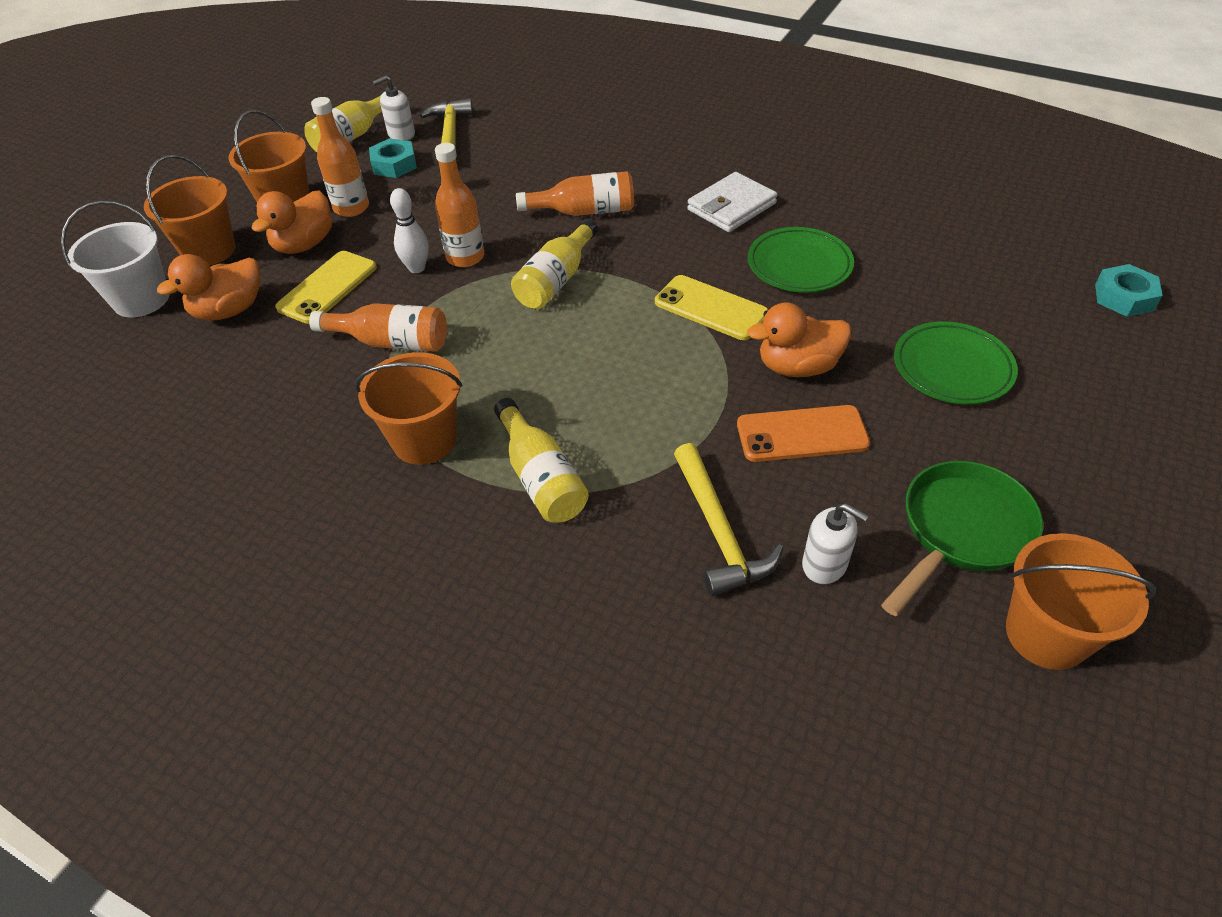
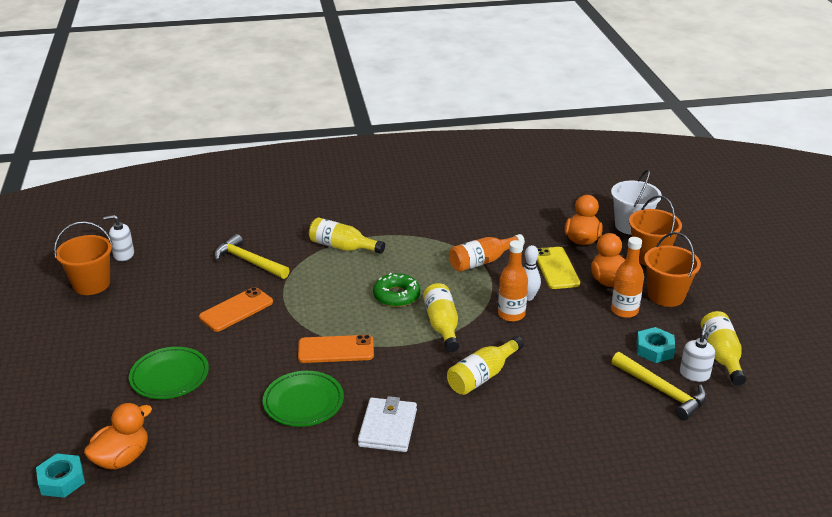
camera: 140 degrees right, 15 degrees down
orange bucket [355,352,462,465] -> none
orange bottle [516,171,634,216] -> yellow bottle [447,336,524,395]
yellow phone [655,275,768,340] -> orange phone [298,335,374,363]
orange duck [747,302,851,377] -> orange duck moved to [84,403,152,470]
white soap dispenser [802,503,869,584] -> white soap dispenser moved to [103,215,134,261]
green pan [881,461,1043,616] -> none
none -> green donut [373,273,420,307]

